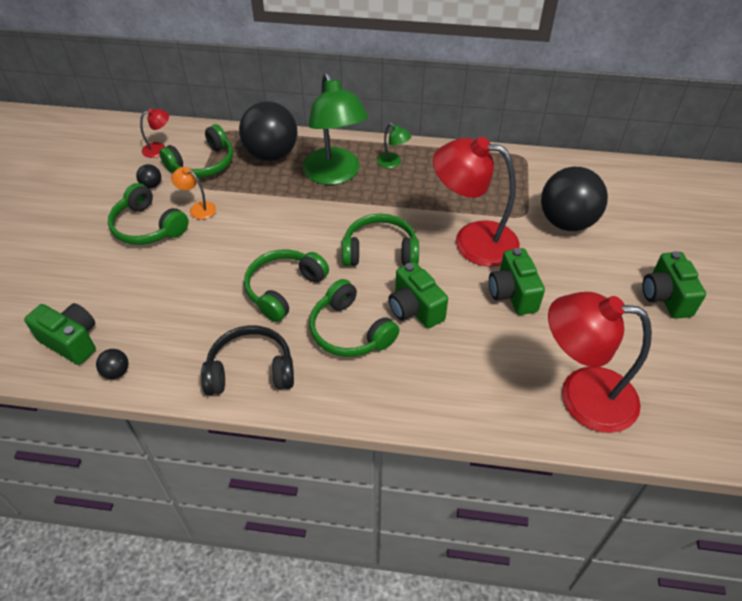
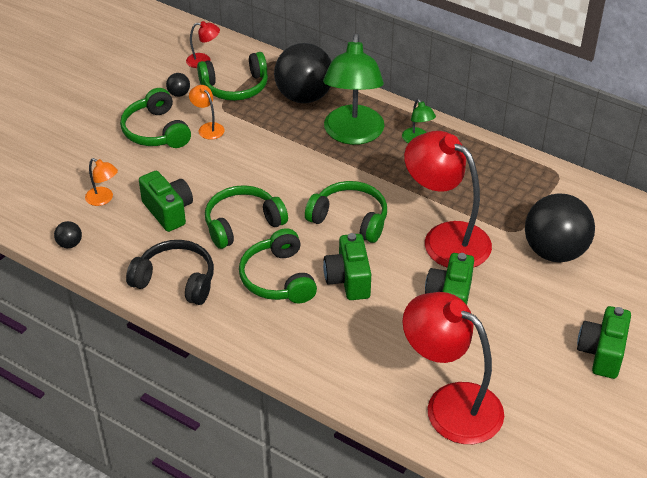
camera: 25 degrees right, 5 degrees down
green camera [24,303,96,365] -> green camera moved to [139,171,193,232]
none -> orange lamp [85,158,118,206]

